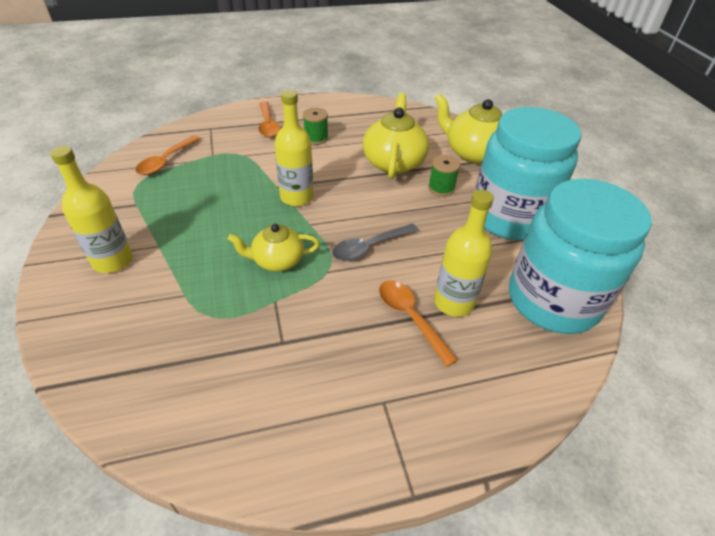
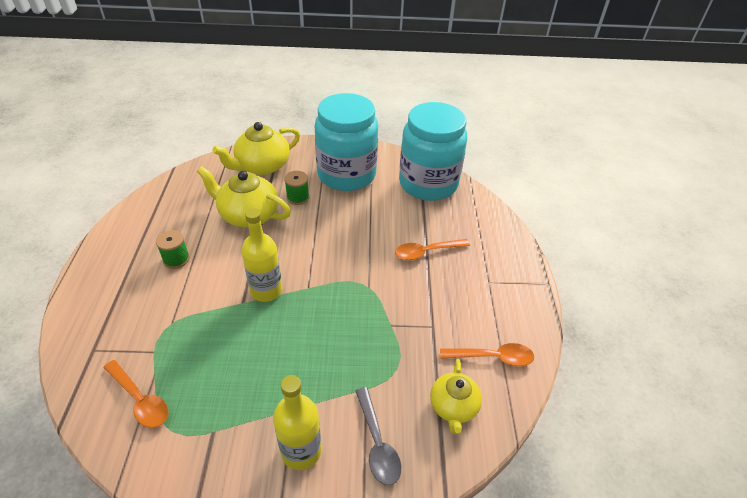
camera: 75 degrees left, 0 degrees up
yellow teapot [228,224,320,271] -> yellow teapot moved to [430,359,482,434]
orange spoon [258,101,281,138] -> orange spoon moved to [440,343,534,366]
grey spoon [332,223,419,261] -> grey spoon moved to [356,387,401,485]
yellow bottle [434,190,494,317] -> none

